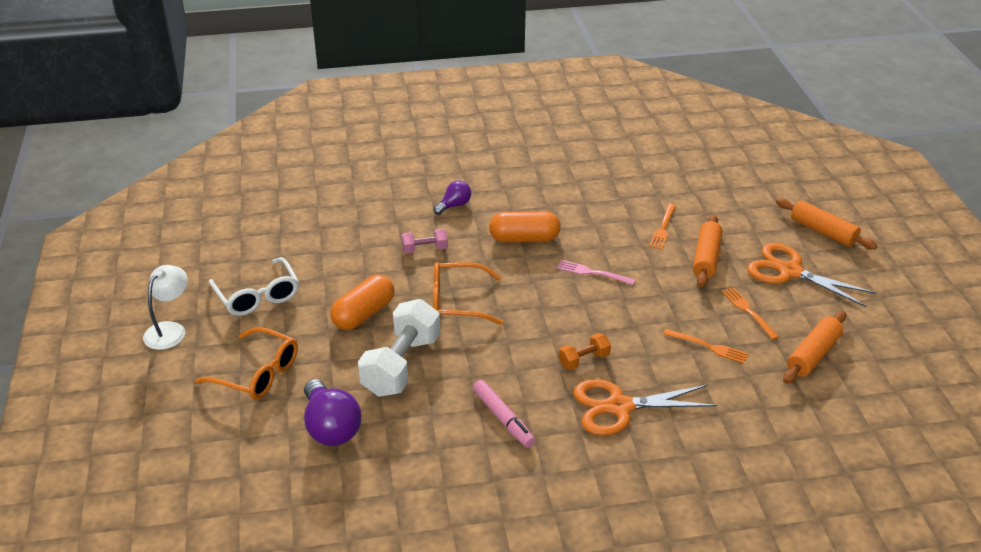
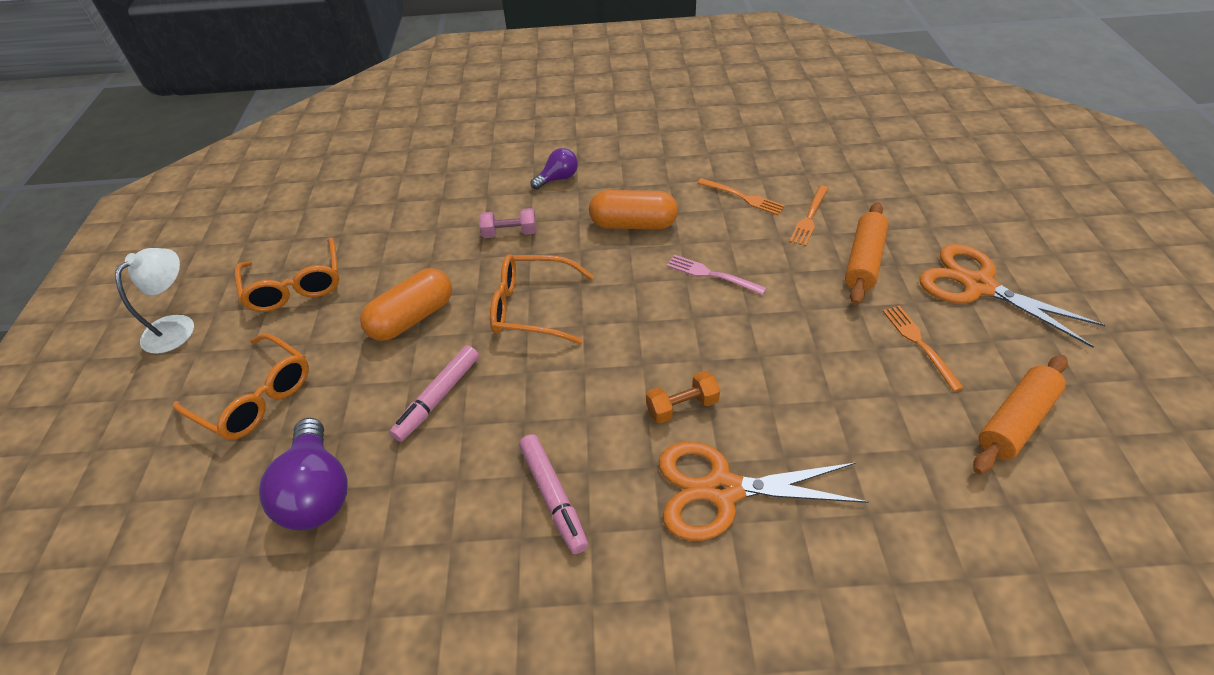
camera: 10 degrees right, 10 degrees up
white glasses [209,257,299,316] -> orange glasses [235,237,339,312]
white dumbbell [358,299,440,397] -> pink marker [389,345,479,442]
orange fork [663,329,749,364] -> orange fork moved to [697,178,785,215]
orange rolling pin [776,198,878,250] -> none

